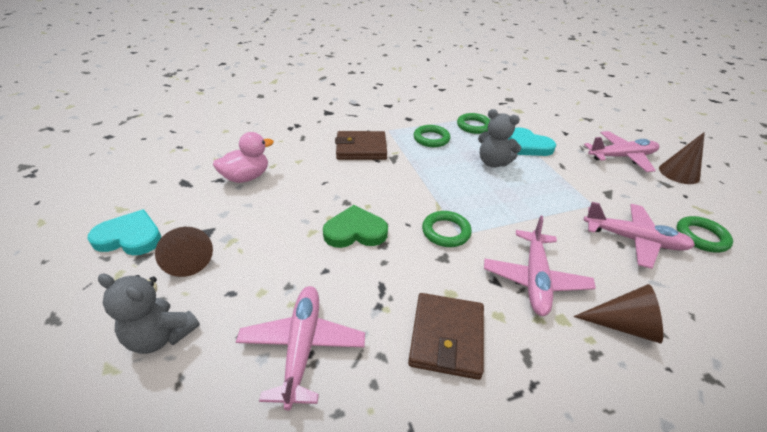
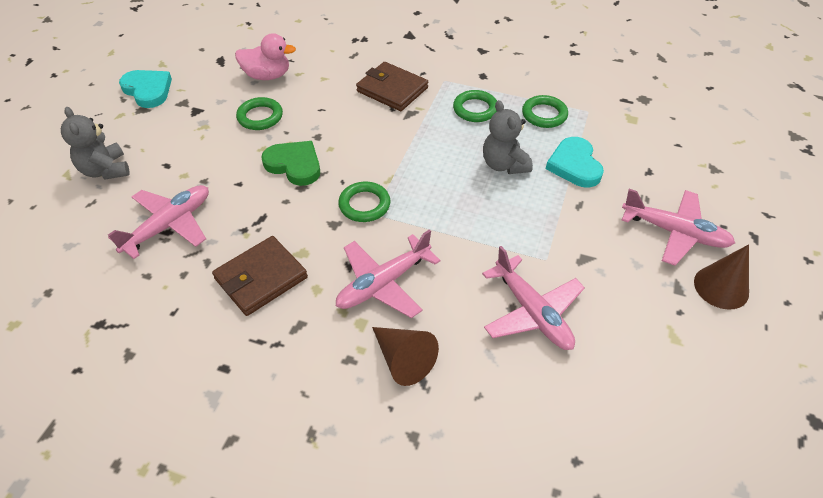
camera: 40 degrees right, 10 degrees up
brown cone [155,227,213,277] -> none
green ring [677,216,733,252] -> green ring moved to [236,97,283,130]

